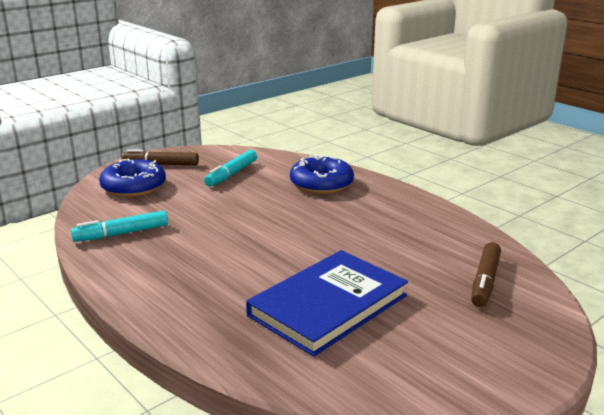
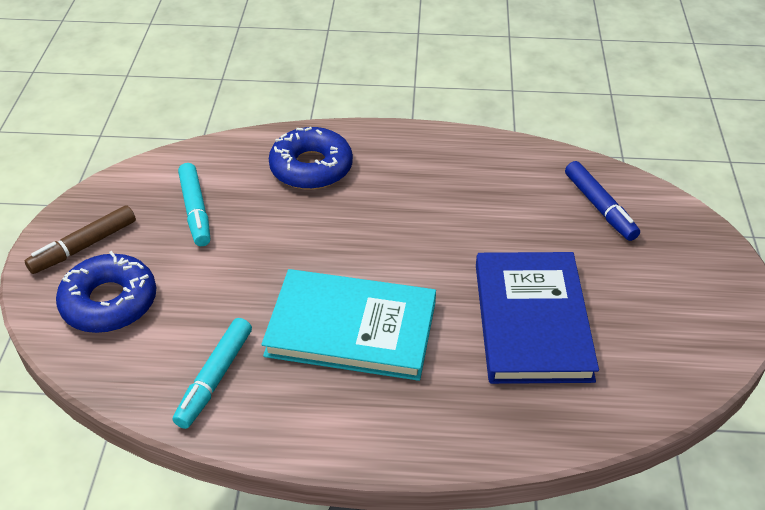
camera: 45 degrees left, 20 degrees up
brown marker [471,242,501,307] -> blue marker [565,161,640,241]
none -> turquoise book [262,269,436,381]

